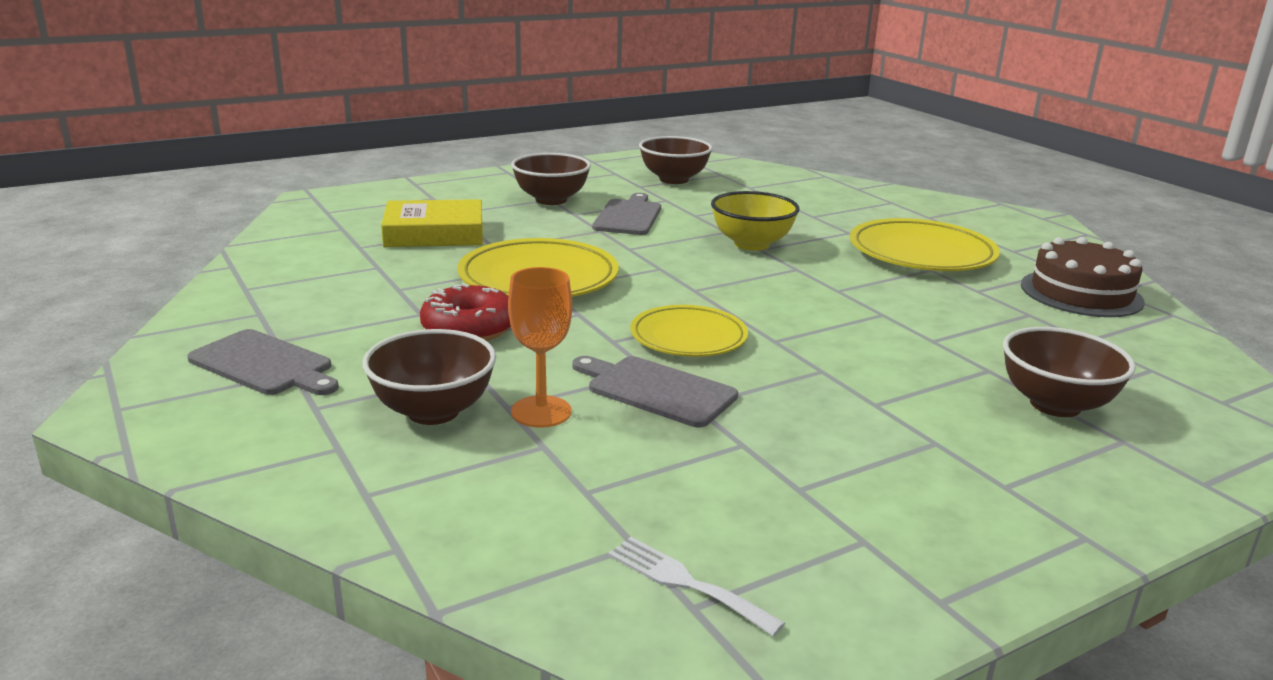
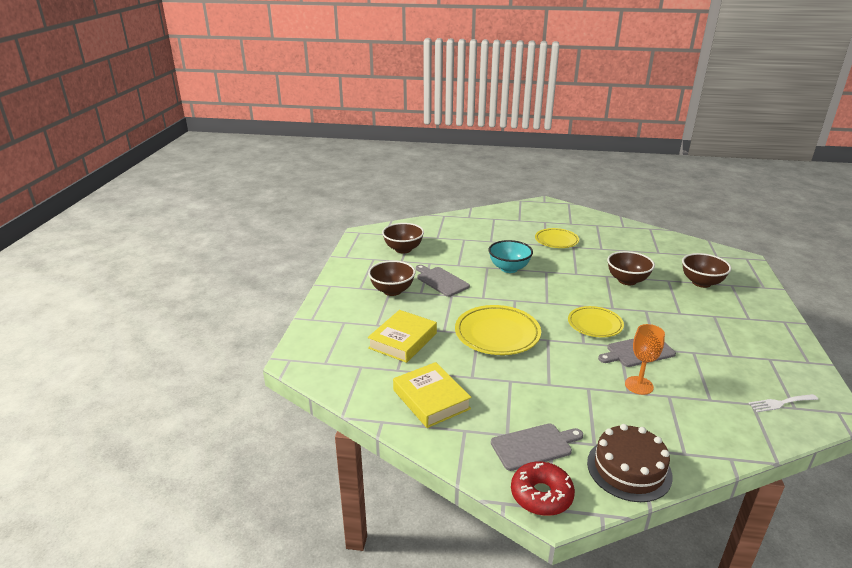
camera: 50 degrees left, 5 degrees up
brown bowl [362,329,496,425] -> brown bowl moved to [607,251,655,285]
red donut [420,283,511,341] -> red donut moved to [511,462,575,516]
yellow bowl [711,191,800,251] -> turquoise bowl [488,240,533,273]
yellow plate [850,218,1000,271] -> yellow plate [535,228,579,248], size x0.65
brown cake [1021,237,1145,317] -> brown cake moved to [587,424,673,502]
none -> yellow book [393,362,472,428]

